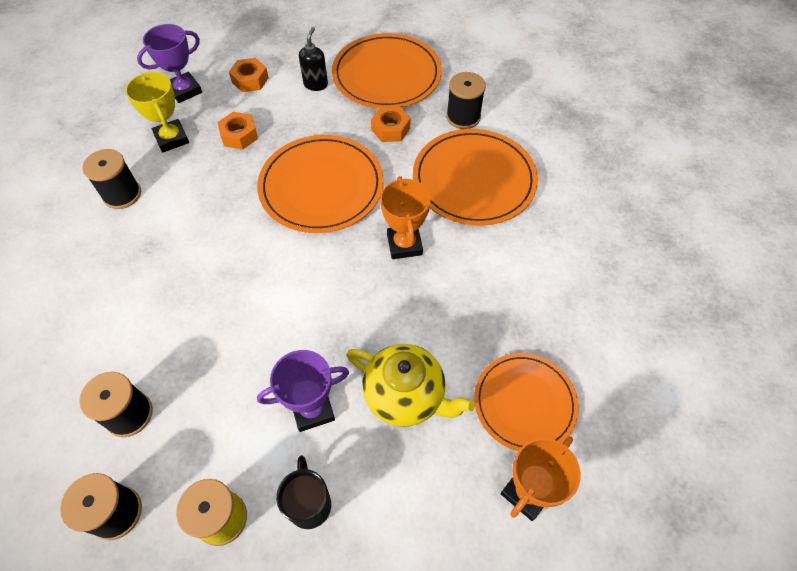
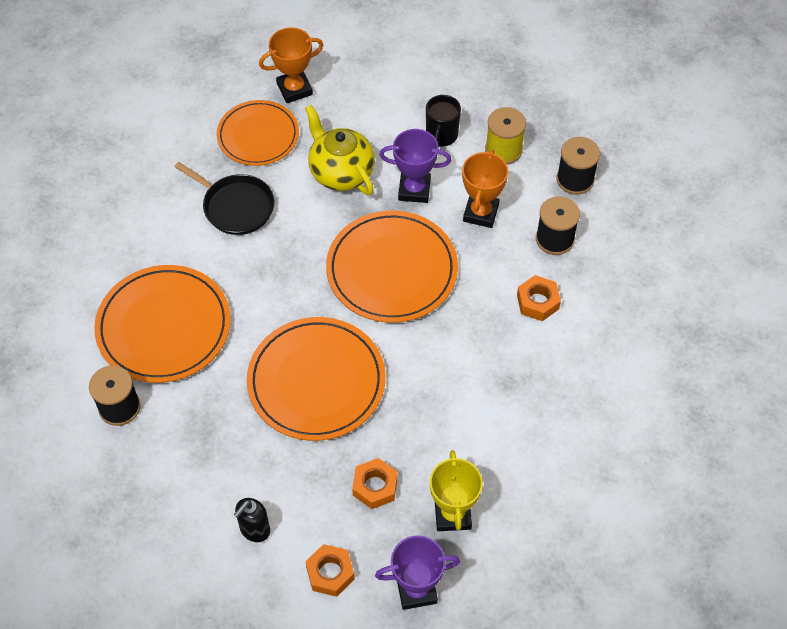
camera: 155 degrees left, 0 degrees up
black spool [82,149,141,209] -> none
orange plate [332,33,442,109] -> orange plate moved to [326,210,458,323]
orange nut [371,106,411,142] -> orange nut moved to [517,275,561,321]
orange trophy [380,176,431,259] -> orange trophy moved to [462,150,508,228]
none -> black pan [174,162,275,235]

